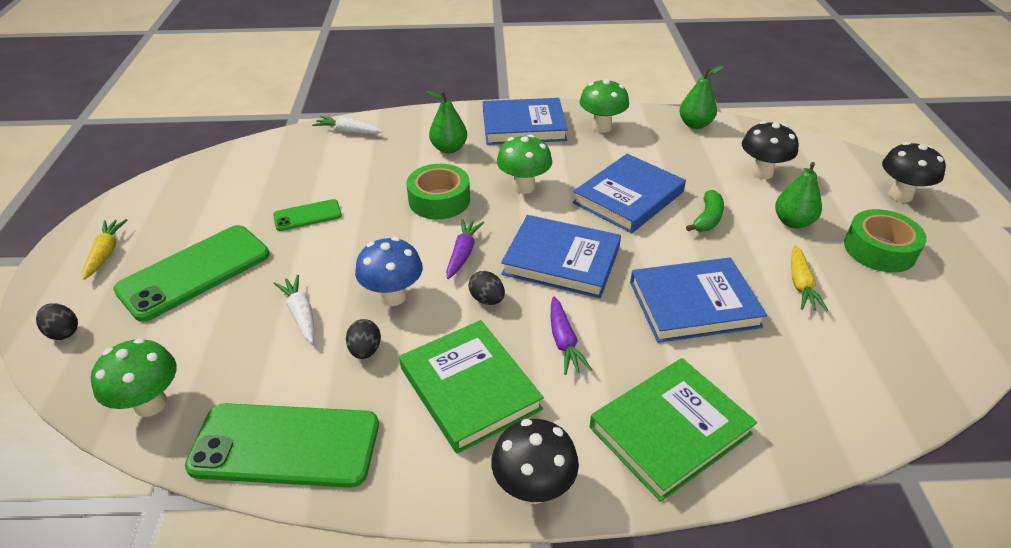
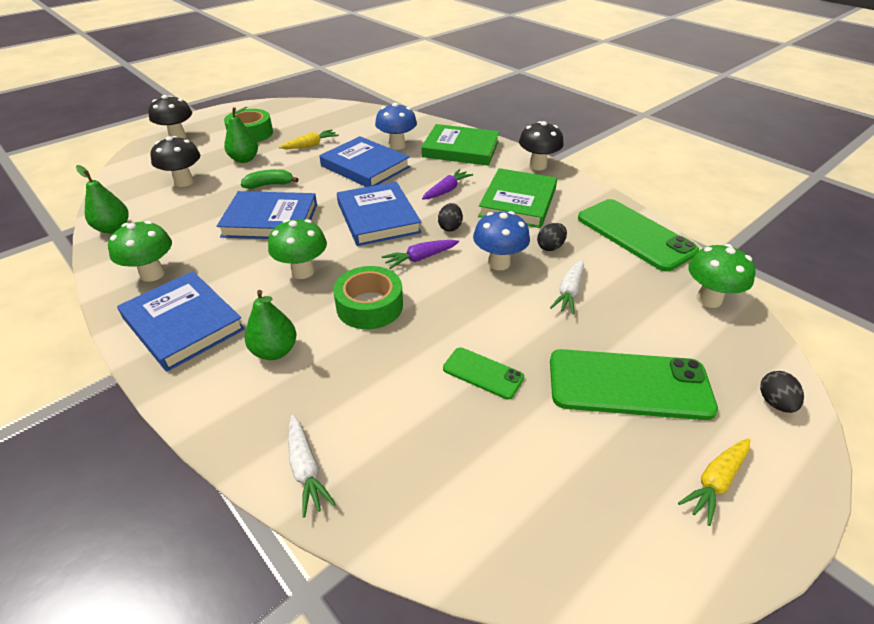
camera: 130 degrees left, 0 degrees up
none -> blue mushroom [375,103,417,150]

